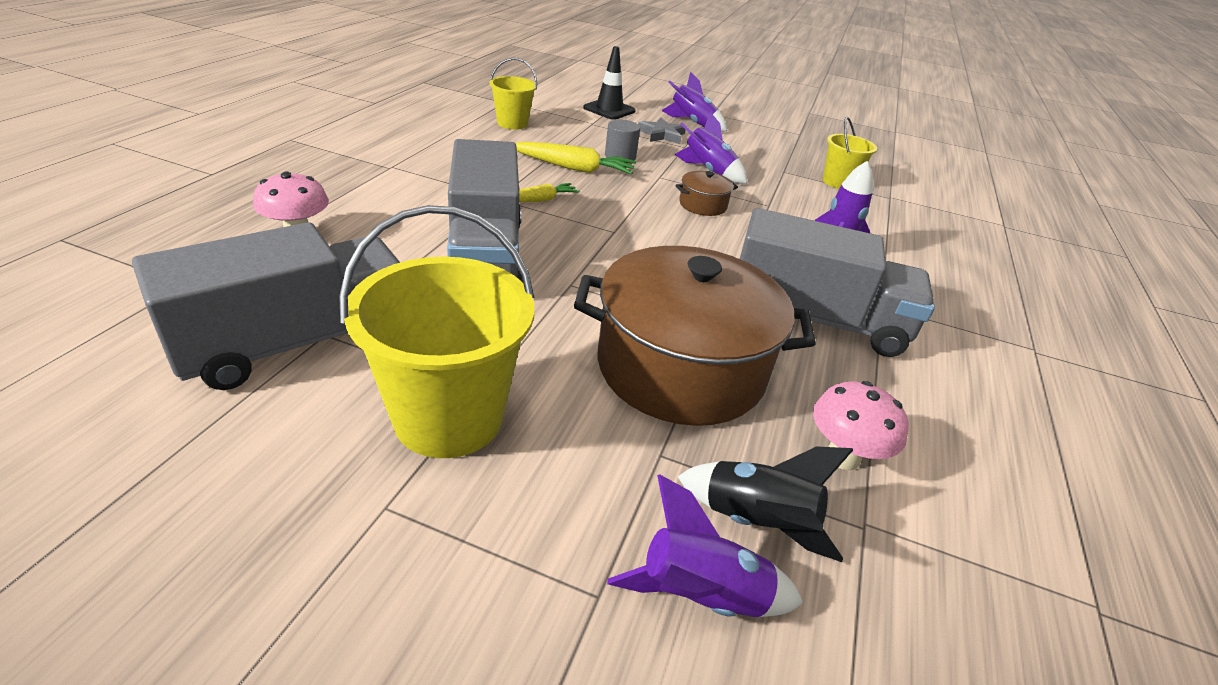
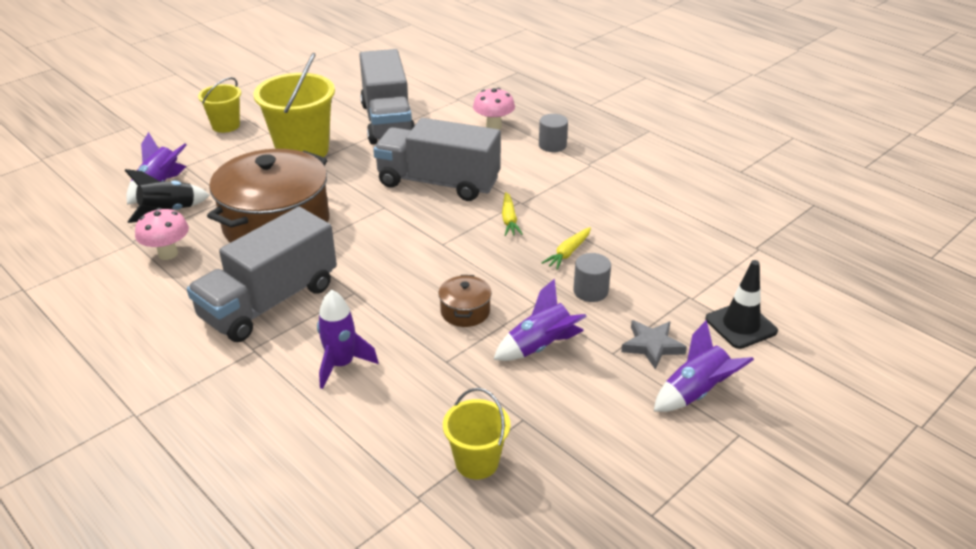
camera: 120 degrees right, 0 degrees up
yellow bucket [489,58,537,129] -> yellow bucket moved to [198,77,241,133]
yellow carrot [515,142,636,174] -> yellow carrot [542,227,591,270], size x0.62
none -> grey cylinder [539,114,568,152]

